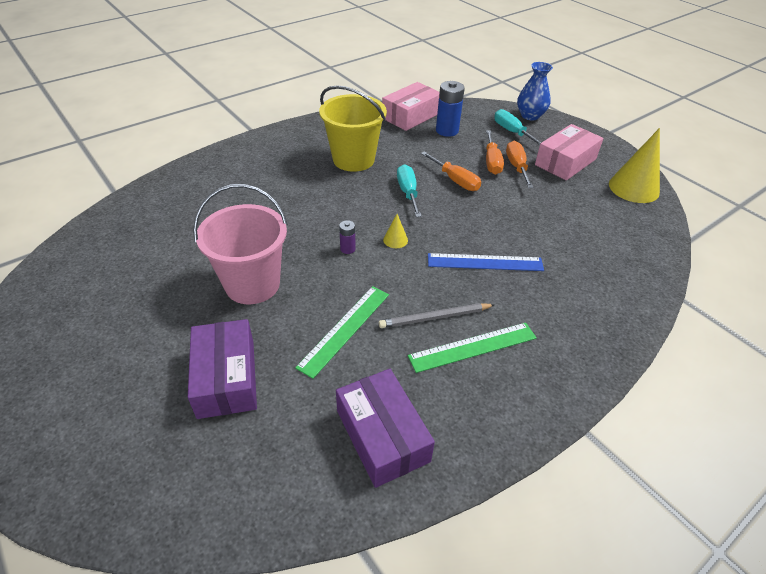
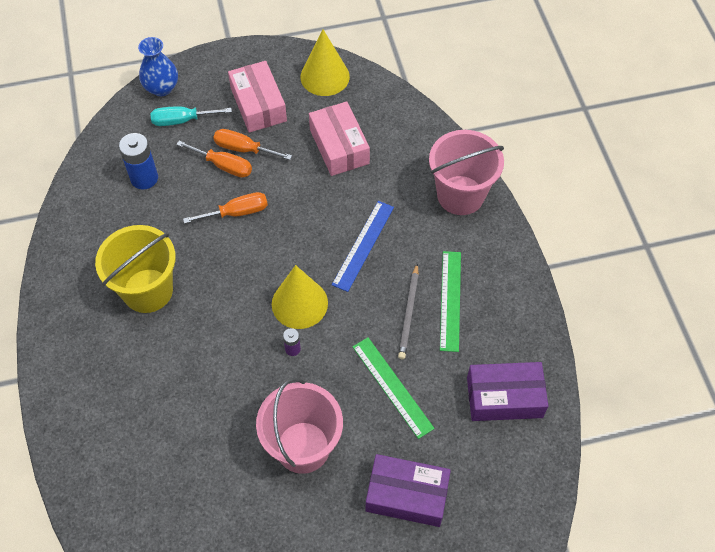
camera: 65 degrees left, 15 degrees up
pink box [382,82,440,131] -> pink box moved to [309,101,370,176]
yellow cone [383,214,408,248] -> yellow cone [272,265,328,329], size x2.22
turquoise screwdriver [397,164,422,217] -> none
none -> pink bucket [429,130,504,215]

